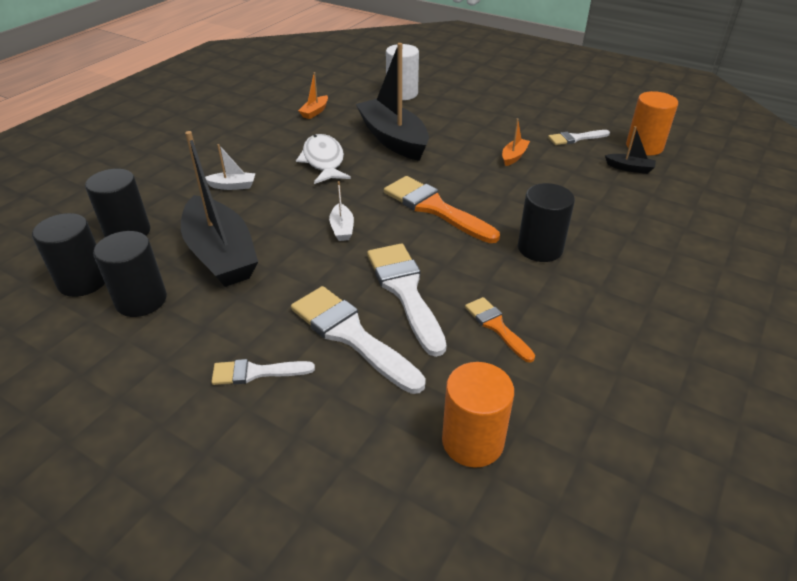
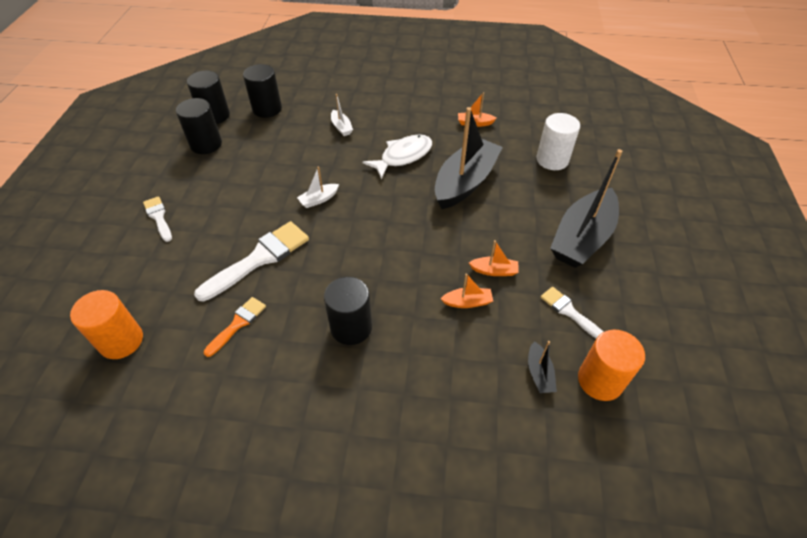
camera: 65 degrees right, 10 degrees up
black boat [181,131,258,287] -> black boat moved to [550,149,623,268]
white brush [291,286,426,394] -> none
orange brush [384,176,500,243] -> none
none -> orange boat [441,273,493,308]

